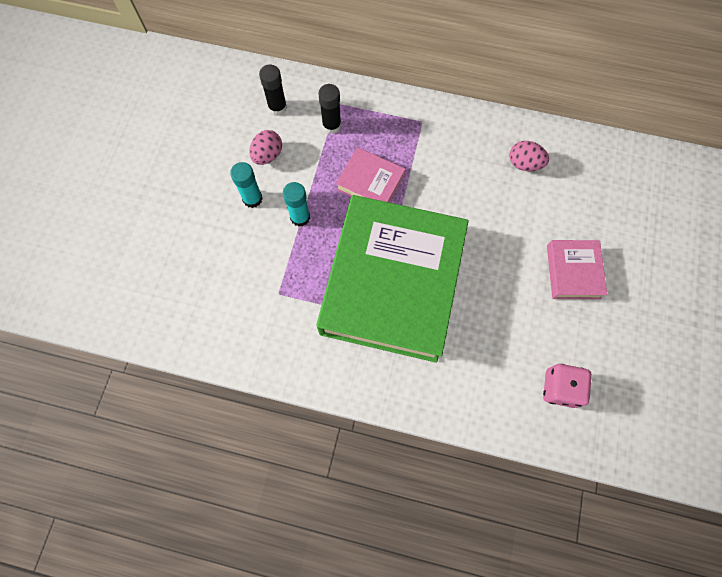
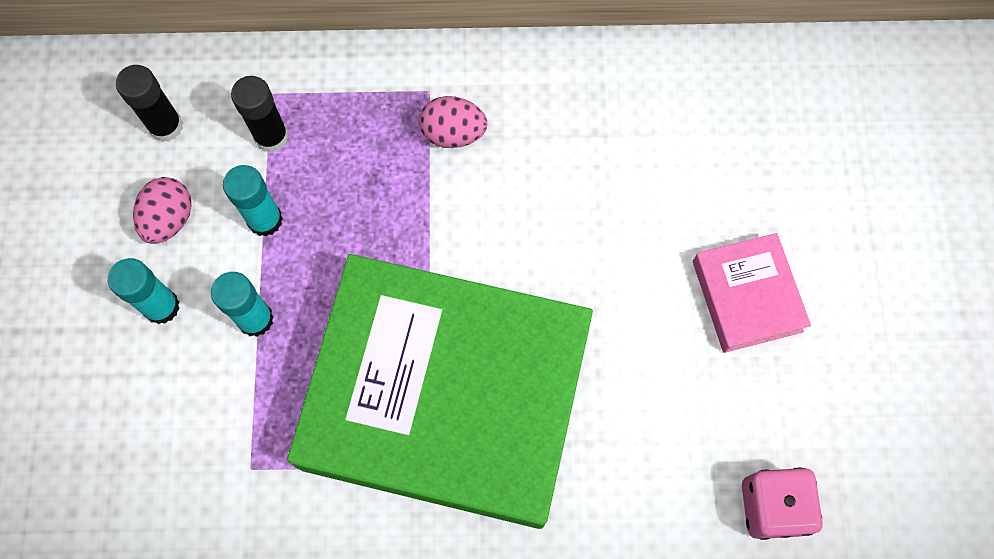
camera: 15 degrees left, 0 degrees up
green book [316,195,469,363] -> green book turned 75 degrees counterclockwise [287,254,593,529]
pink book [336,147,406,203] -> none
pink egg [509,141,549,171] -> pink egg moved to [419,96,487,148]
none -> turquoise glue stick [223,165,283,237]

